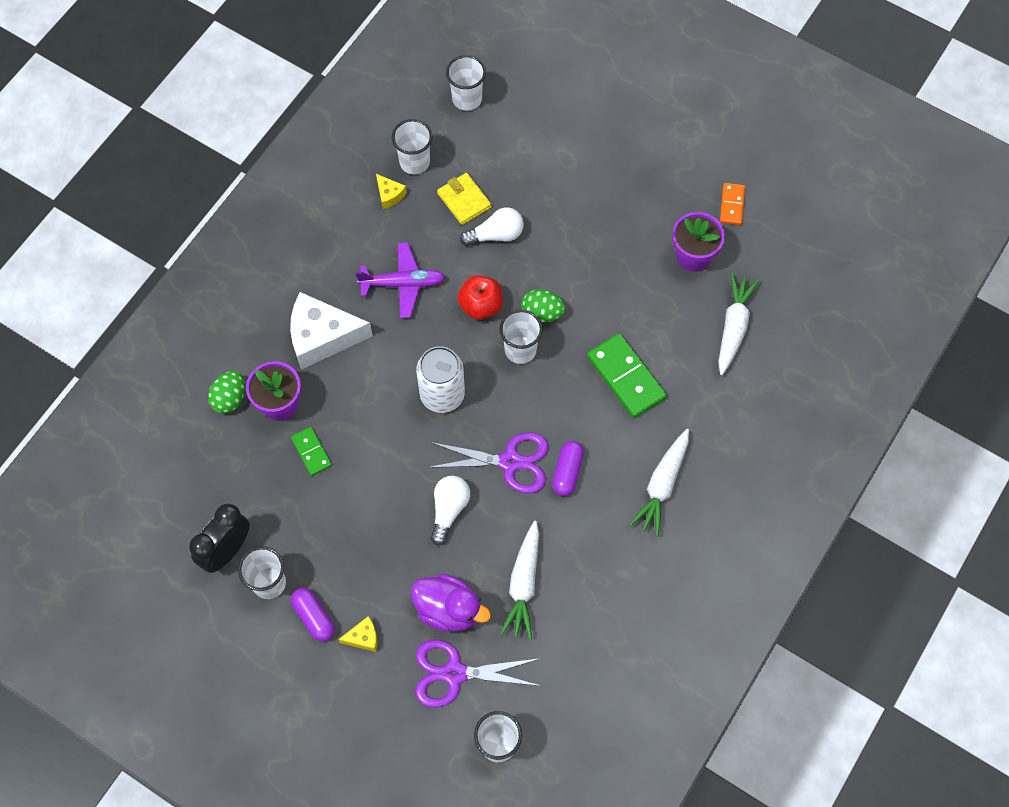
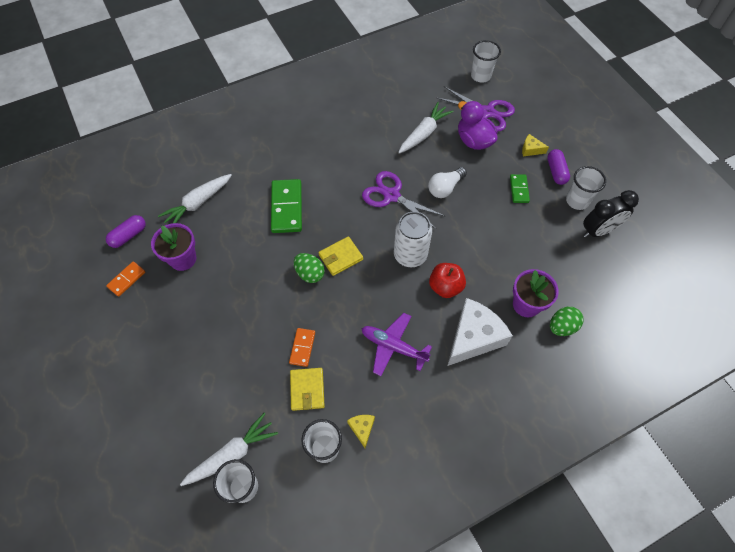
camera: 150 degrees left, 5 degrees down
white cheese [290,292,373,369] -> white cheese turned 75 degrees counterclockwise [447,298,513,366]
green domino [291,427,332,476] -> green domino moved to [510,174,530,203]
red apple [458,275,503,320] -> red apple moved to [429,263,466,298]
white light bulb [460,207,524,246] -> orange domino [289,328,315,367]
white cup [499,309,543,364] -> yellow wallet [318,236,363,276]
purple capsule [552,441,584,496] -> purple capsule moved to [106,215,146,248]
white carrot [629,429,689,537] -> white carrot moved to [180,413,278,486]

